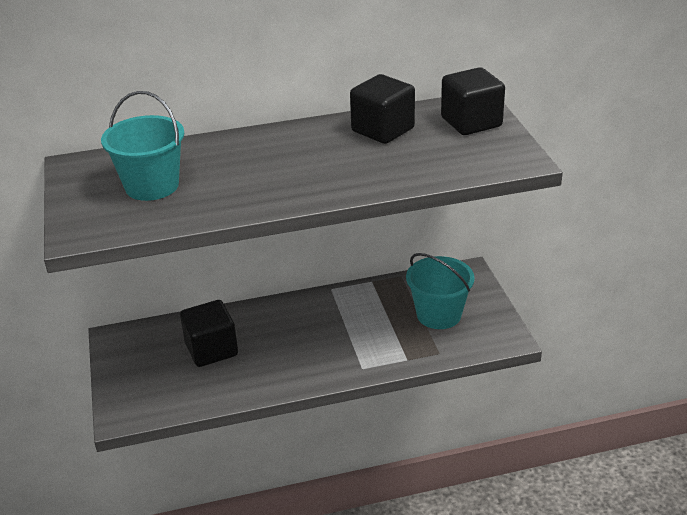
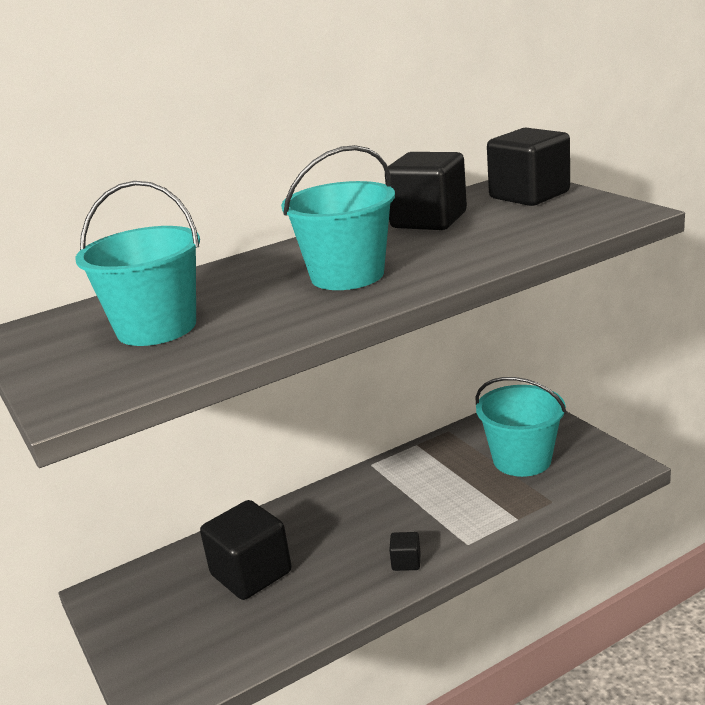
camera: 15 degrees left, 10 degrees down
none -> turquoise bucket [281,145,395,290]
none -> black cube [389,532,421,571]

